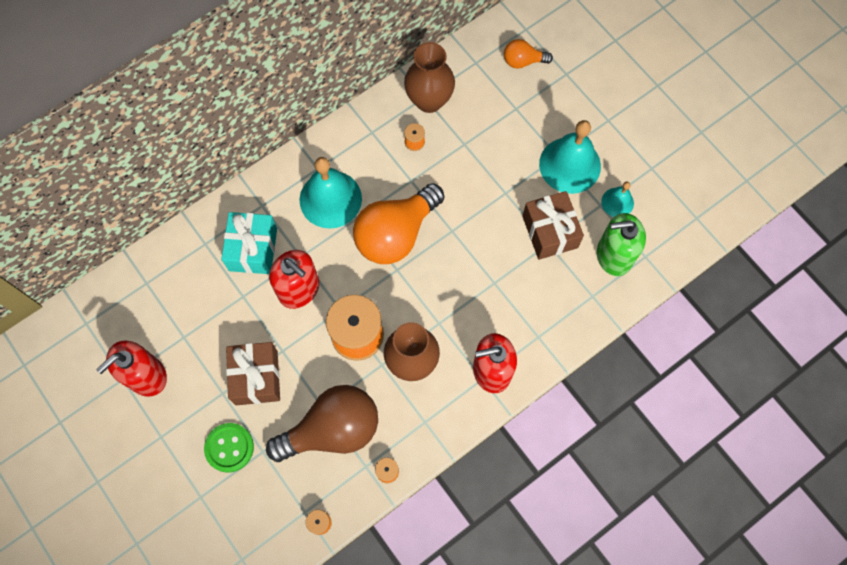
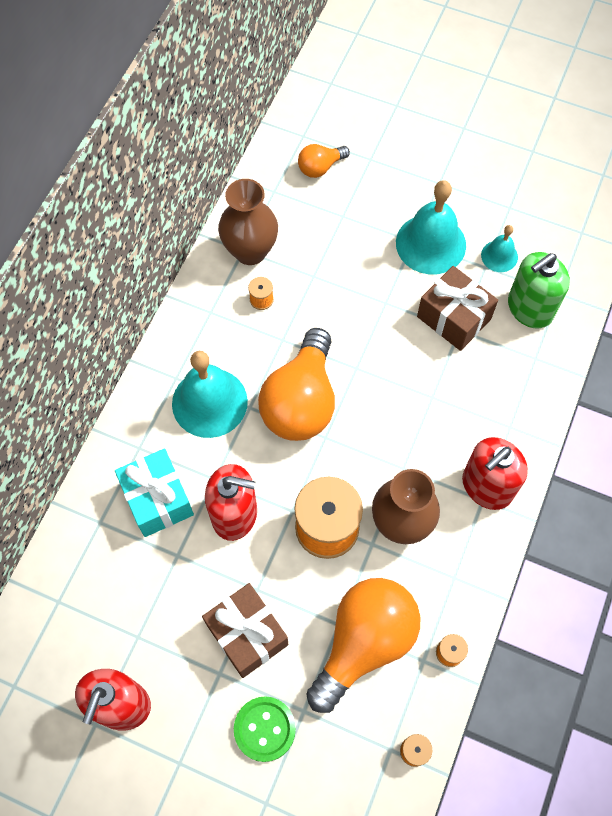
camera: 30 degrees left, 5 degrees down
brown light bulb [266,385,378,462] -> orange light bulb [307,578,420,713]

